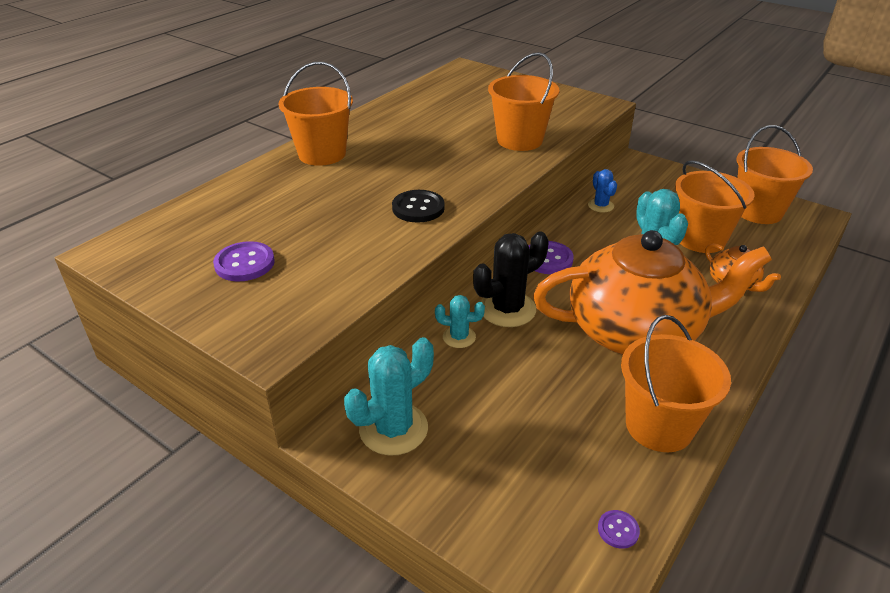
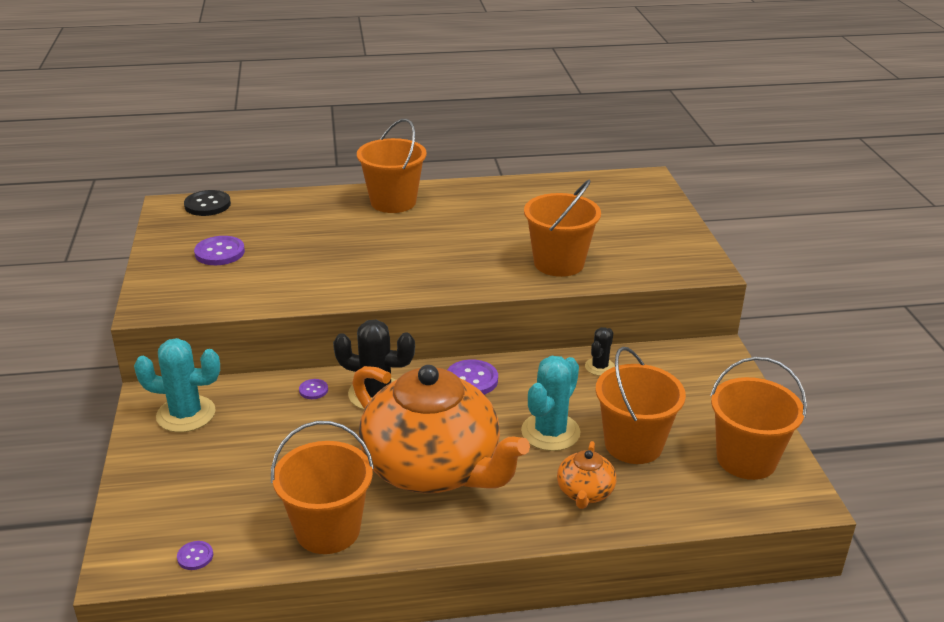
camera: 45 degrees right, 5 degrees down
black button [392,190,445,223] -> black button moved to [184,190,231,216]
turquoise cactus [435,295,485,348] -> purple button [299,379,328,399]
blue cactus [588,169,617,213] -> black cactus [585,327,615,376]

